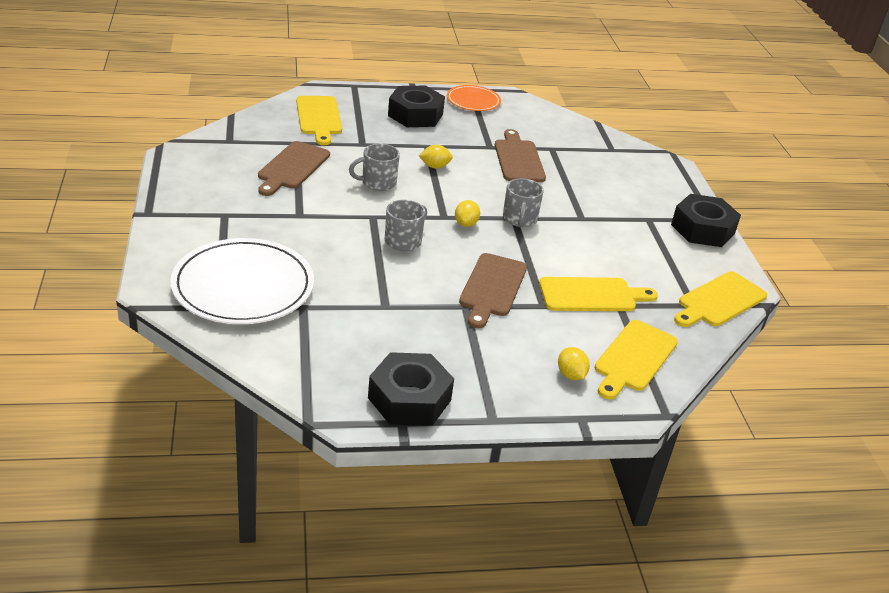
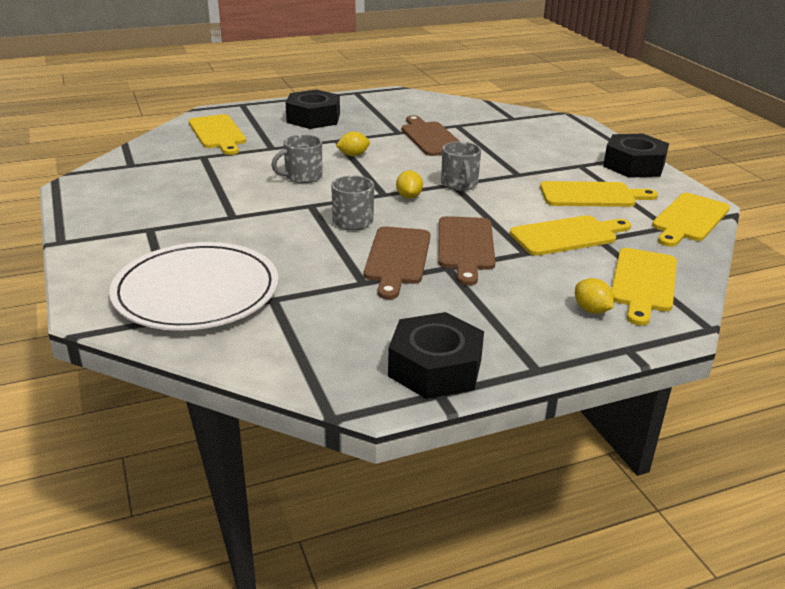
camera: 10 degrees left, 5 degrees down
brown cutting board [258,141,330,196] -> brown cutting board moved to [364,226,431,299]
orange plate [447,85,501,111] -> none
none -> yellow cutting board [540,181,658,207]

